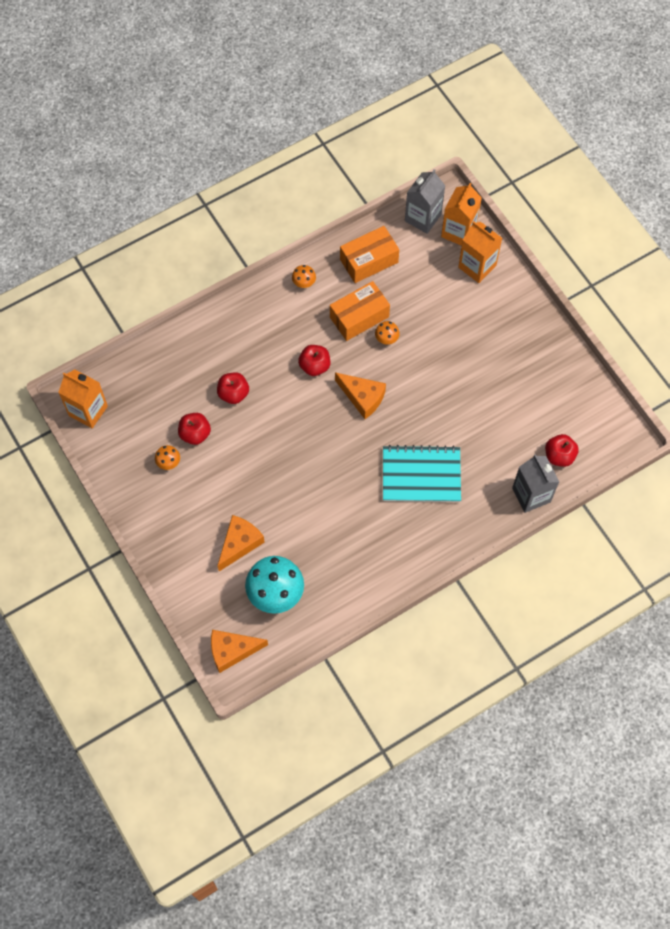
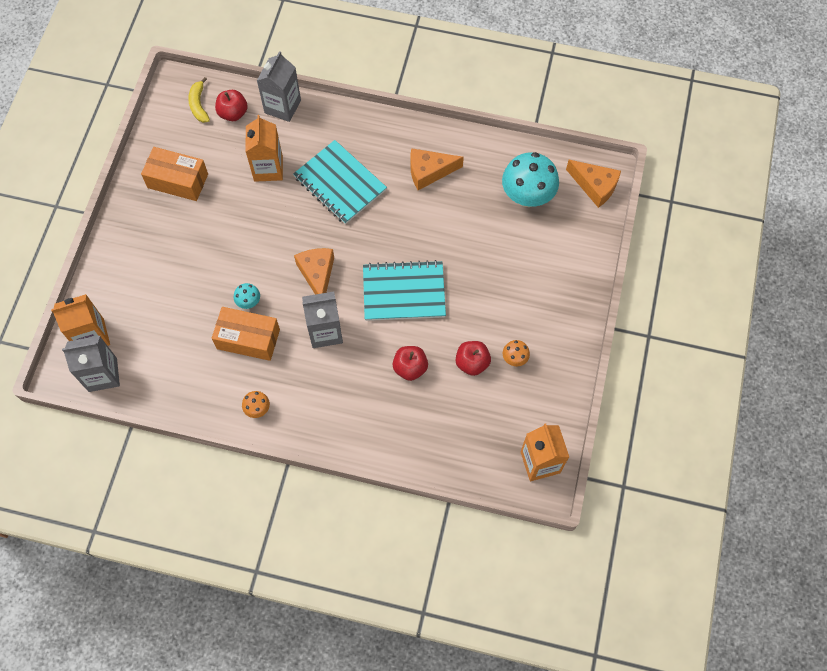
camera: 135 degrees left, 0 degrees up
orange cheese [217,515,265,571] -> orange cheese moved to [410,148,464,190]
red apple [298,345,330,376] -> grey carton [302,291,343,348]
orange box [340,226,399,283] -> orange box moved to [141,147,208,201]
orange mushroom [375,321,400,345] -> turquoise mushroom [234,283,260,309]
orange carton [458,221,502,283] -> orange carton moved to [245,115,283,182]
none -> yellow banana [188,77,210,123]
none -> turquoise notebook [363,260,446,321]

